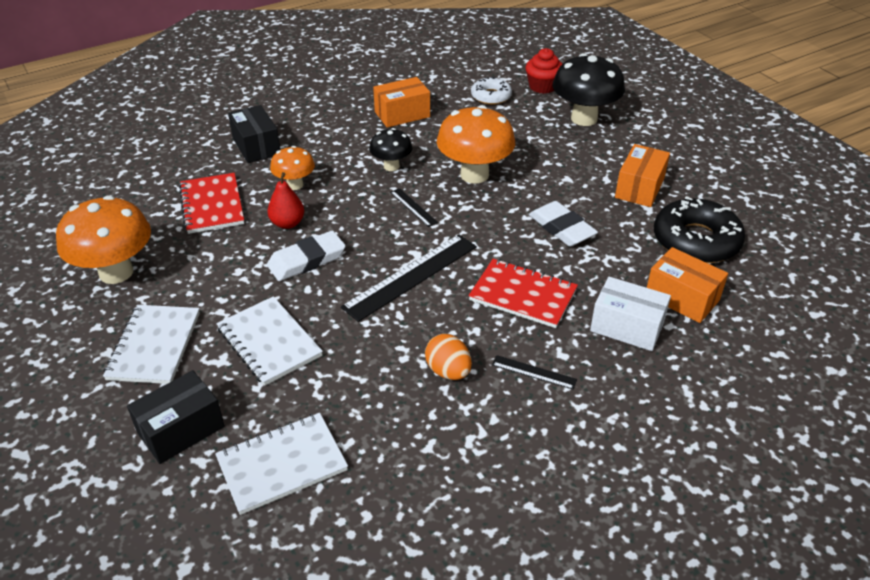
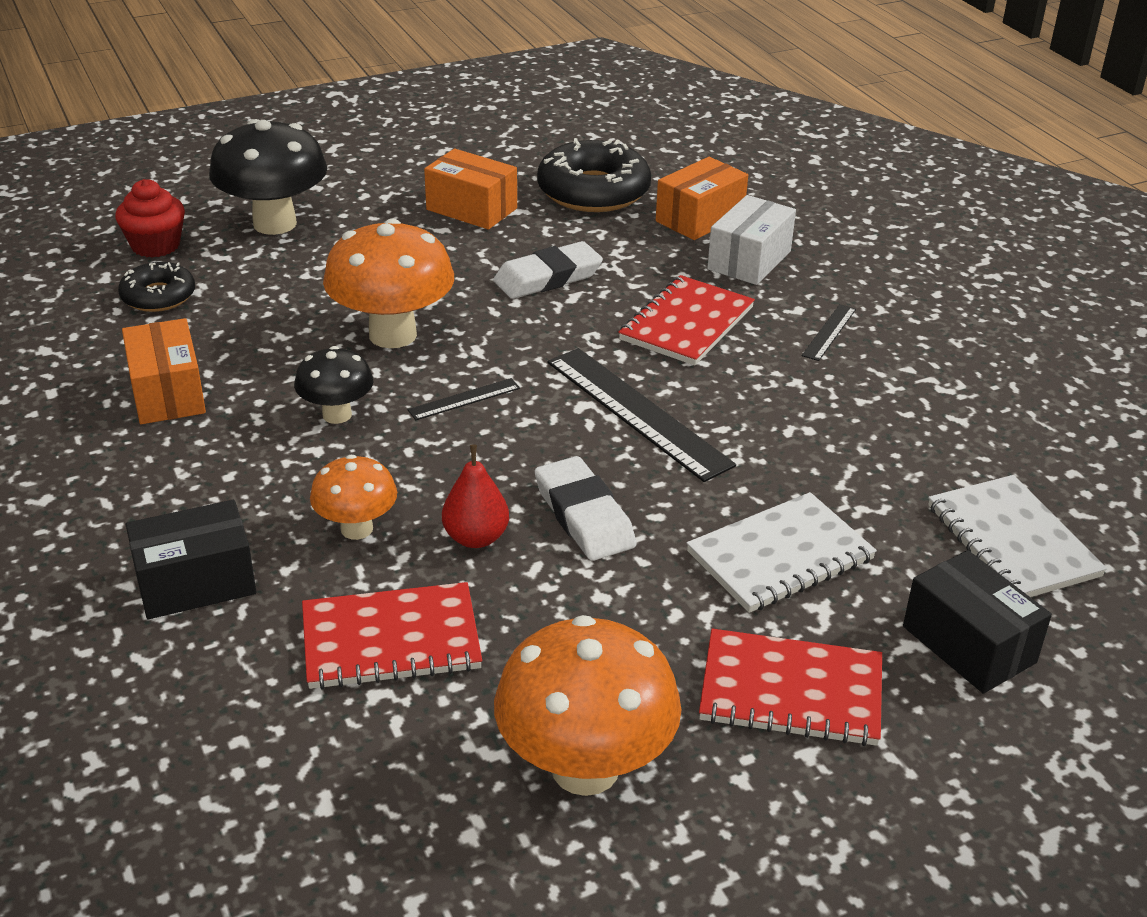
camera: 85 degrees left, 5 degrees down
white notebook [103,305,200,384] -> red notebook [699,628,882,746]
orange egg [425,334,472,380] -> none
white donut [471,77,512,105] -> black donut [118,262,195,312]

